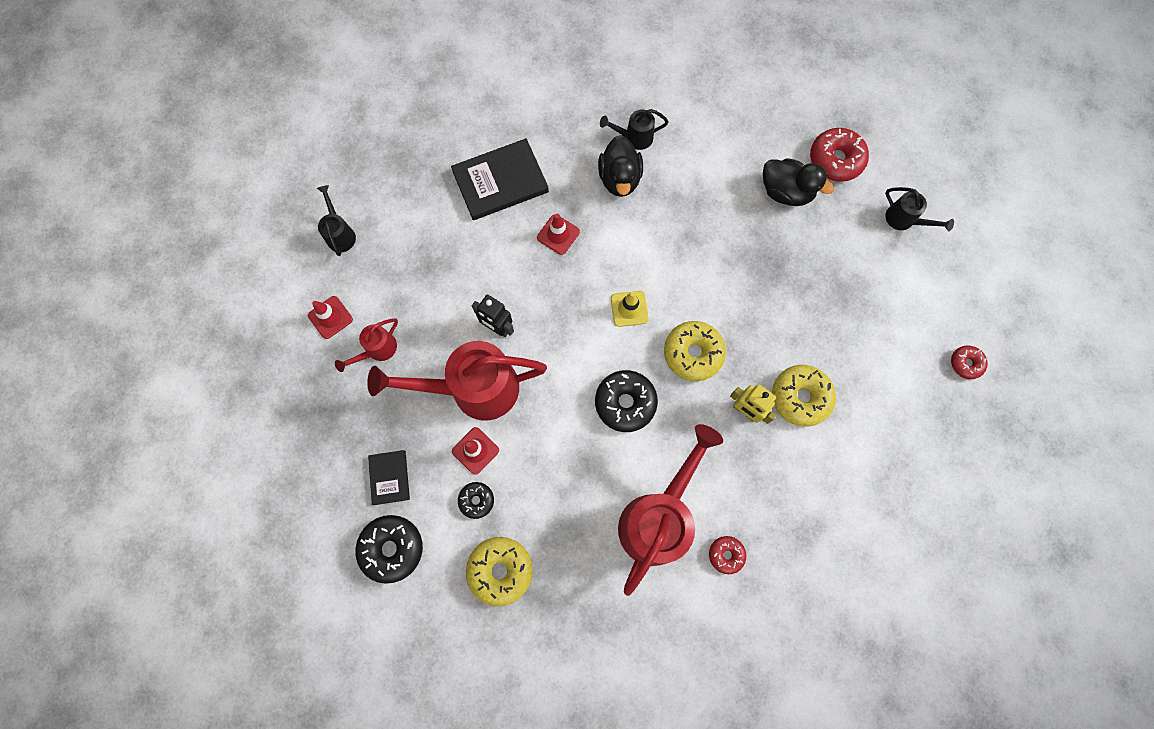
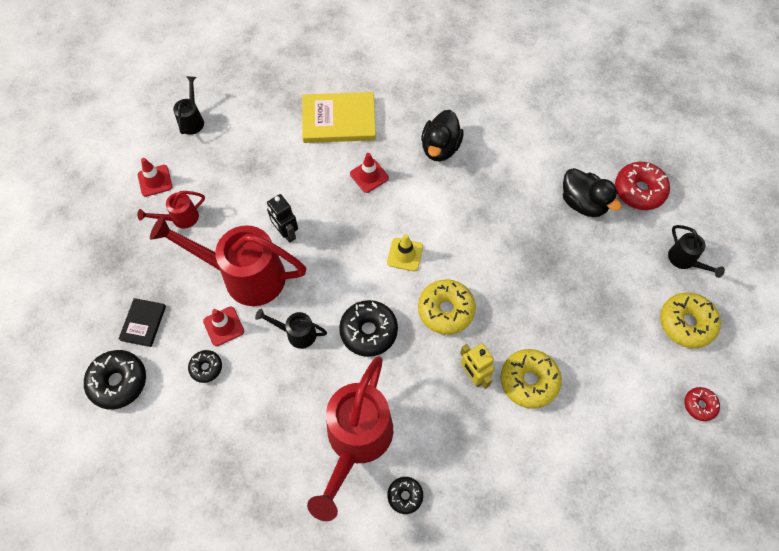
camera: 20 degrees right, 10 degrees down
black book [451,138,549,220] -> yellow book [302,92,376,143]
yellow donut [466,537,533,606] -> yellow donut moved to [660,293,721,348]
black watering can [600,109,668,150] -> black watering can moved to [255,308,327,349]
red watering can [618,424,723,596] -> red watering can turned 150 degrees clockwise [307,356,393,521]
red donut [709,536,746,574] -> black donut [387,477,423,514]

